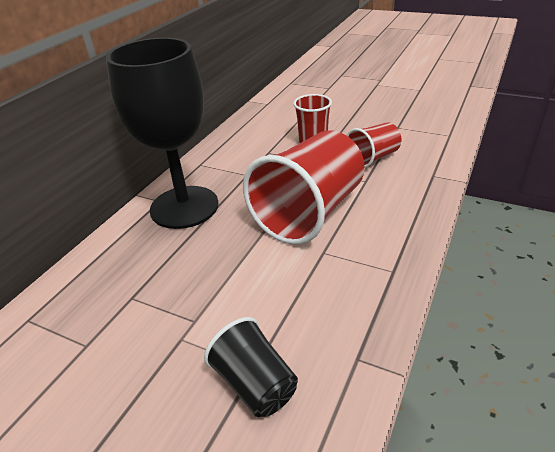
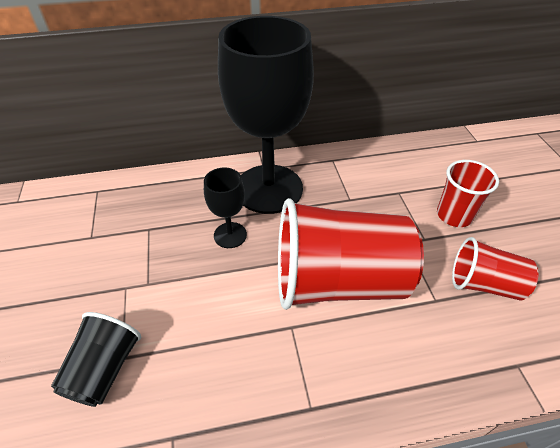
camera: 50 degrees right, 10 degrees up
none -> black goblet [204,168,247,248]

